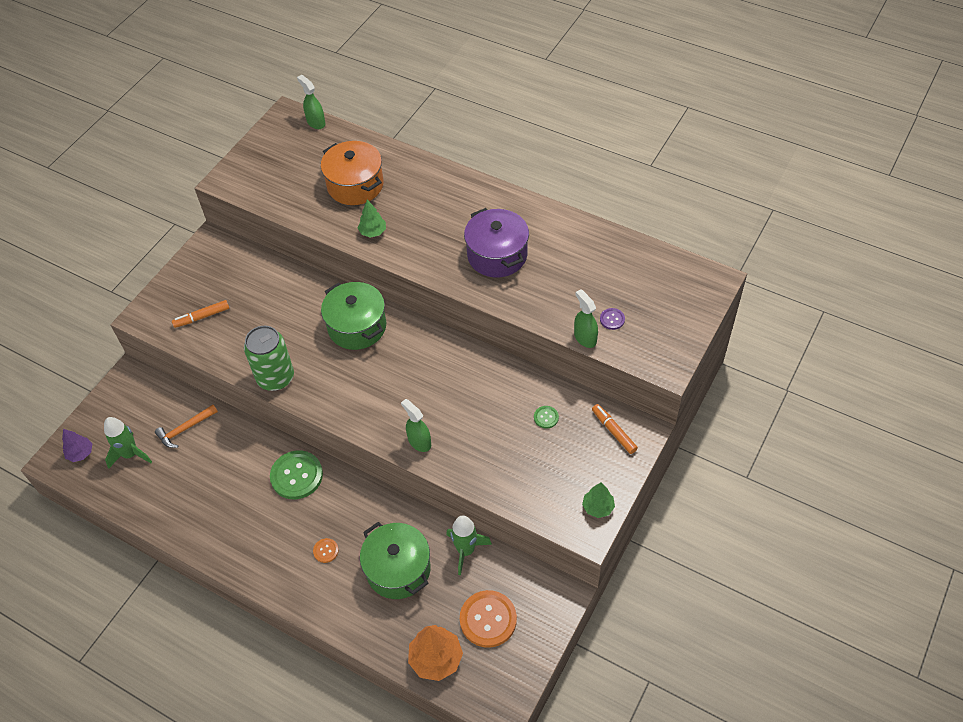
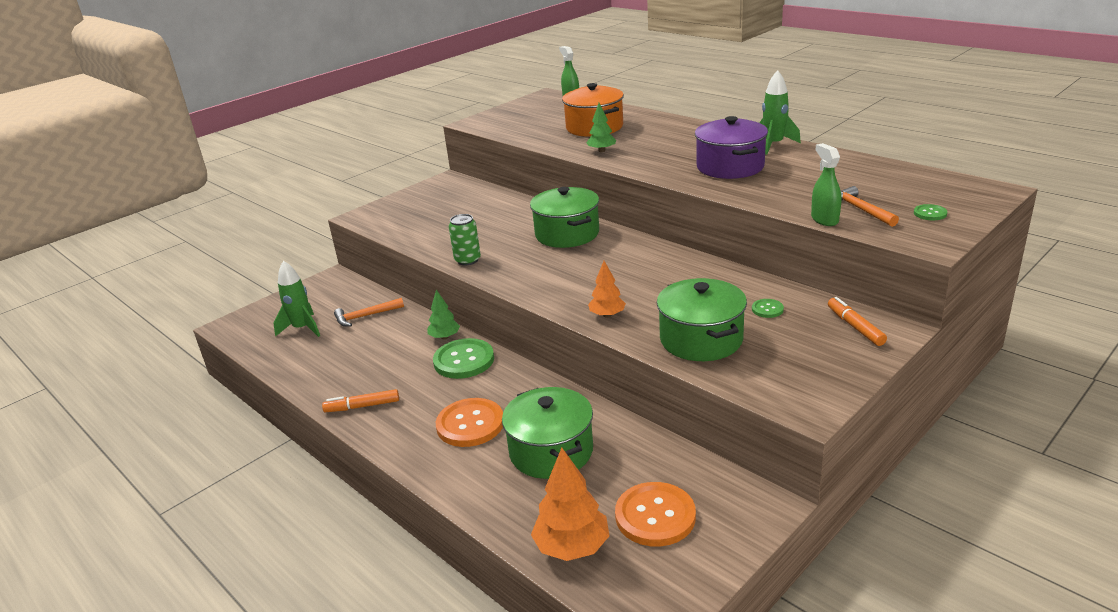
camera: 15 degrees right, 25 degrees down
purple tree [62,429,92,462] -> none
orange marker [172,300,229,328] -> orange marker moved to [322,389,399,412]
green can [244,326,294,391] -> green can [449,214,481,266], size x0.63
orange button [313,538,339,563] -> orange button [436,398,503,447], size x2.16
green spray bottle [401,399,431,452] -> orange tree [588,261,626,318]
green rocket [446,515,492,575] -> green rocket moved to [759,70,801,155]
green tree [582,482,615,518] -> green tree moved to [427,290,460,339]
purple button [600,308,625,330] -> orange hammer [841,186,899,227]
none -> green pot [657,278,747,361]
none -> green button [914,204,947,220]

